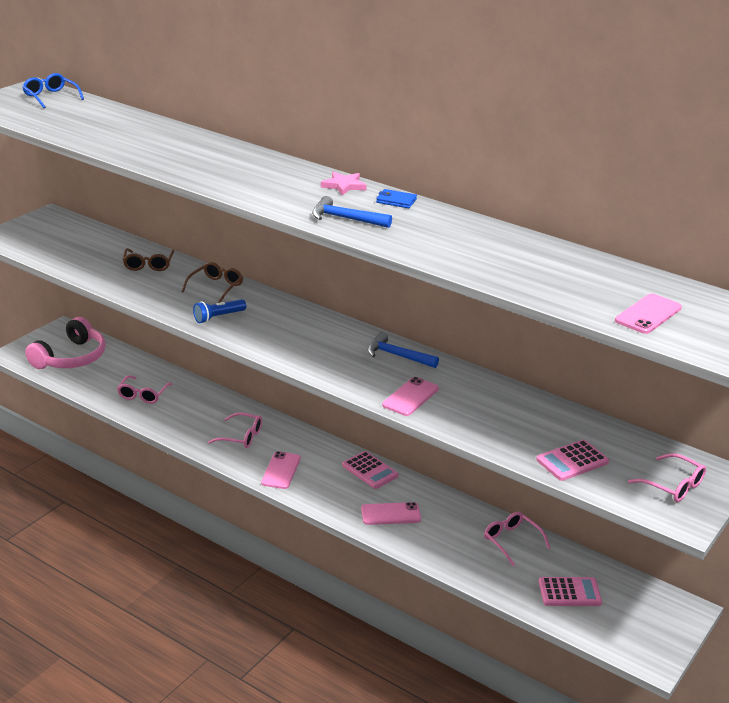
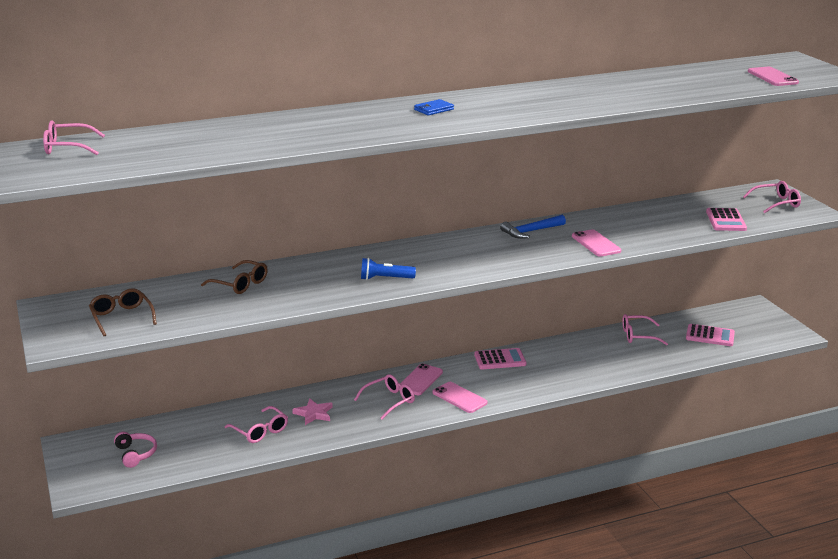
camera: 55 degrees left, 5 degrees down
blue glasses [22,73,84,108] -> pink glasses [43,120,105,155]
pink headphones [25,317,105,369] -> pink headphones [114,432,157,468], size x0.51
brown glasses [181,262,243,303] -> brown glasses moved to [89,288,157,336]
blue flashlight [193,299,246,323] -> blue flashlight turned 90 degrees clockwise [361,258,416,280]
blue hammer [312,196,392,228] -> none
pink star [321,172,367,195] -> pink star moved to [292,398,333,425]
pink phone [361,502,421,525] -> pink phone moved to [399,364,443,395]
blue wallet [376,189,417,208] -> blue wallet moved to [414,99,454,115]
pink calculator [539,577,602,606] -> pink calculator turned 75 degrees clockwise [686,324,735,346]

